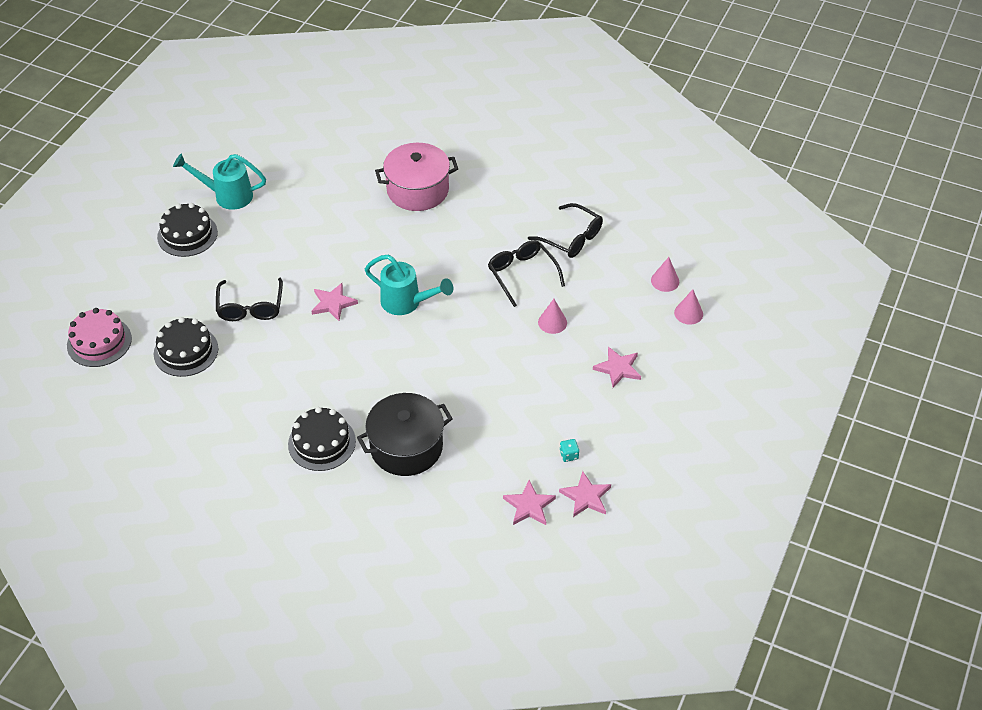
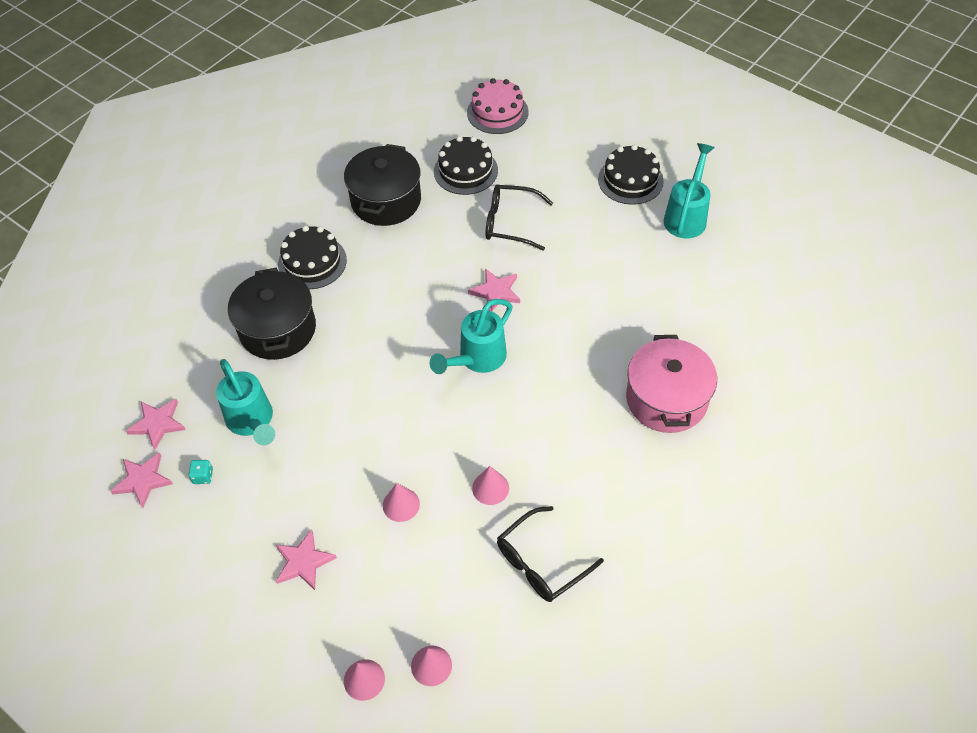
camera: 105 degrees right, 5 degrees up
black glasses [488,240,565,307] -> pink cone [472,466,509,505]
none -> turquoise watering can [216,359,275,445]
none -> black pot [344,144,421,226]

